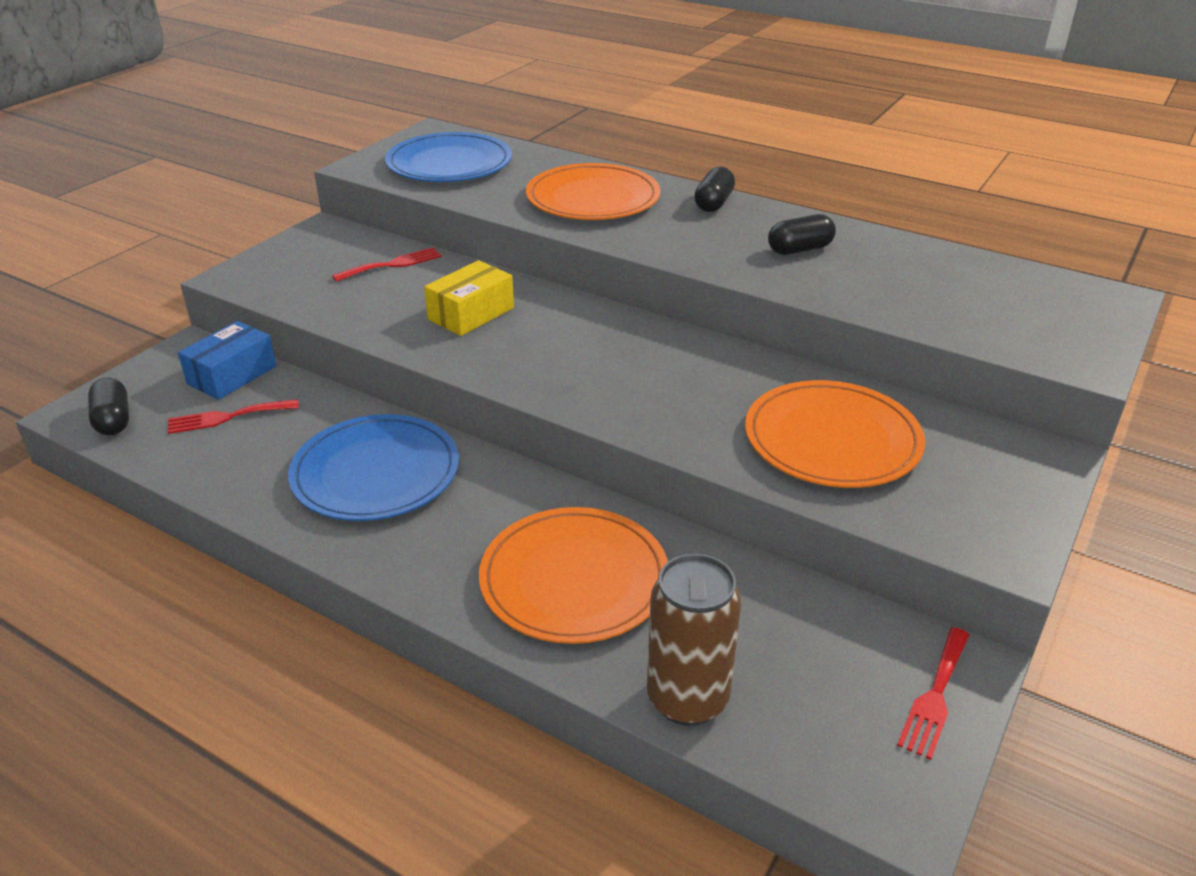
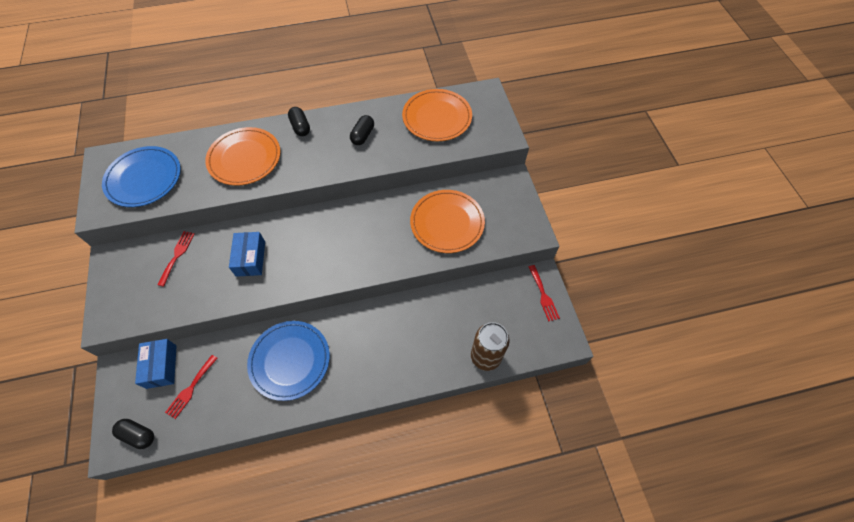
camera: 45 degrees left, 25 degrees up
yellow box [424,260,514,336] -> blue box [229,232,265,277]
orange plate [479,507,668,644] -> orange plate moved to [402,89,472,141]

